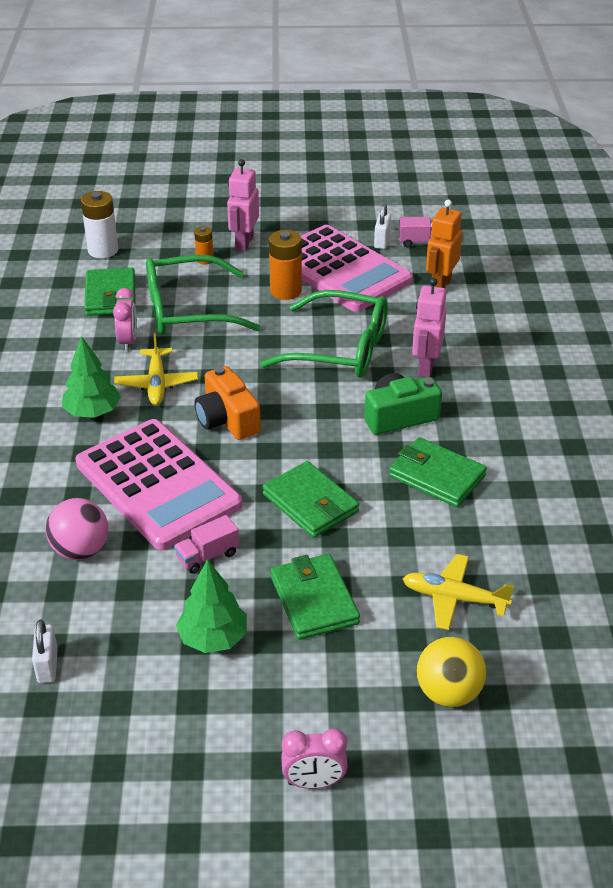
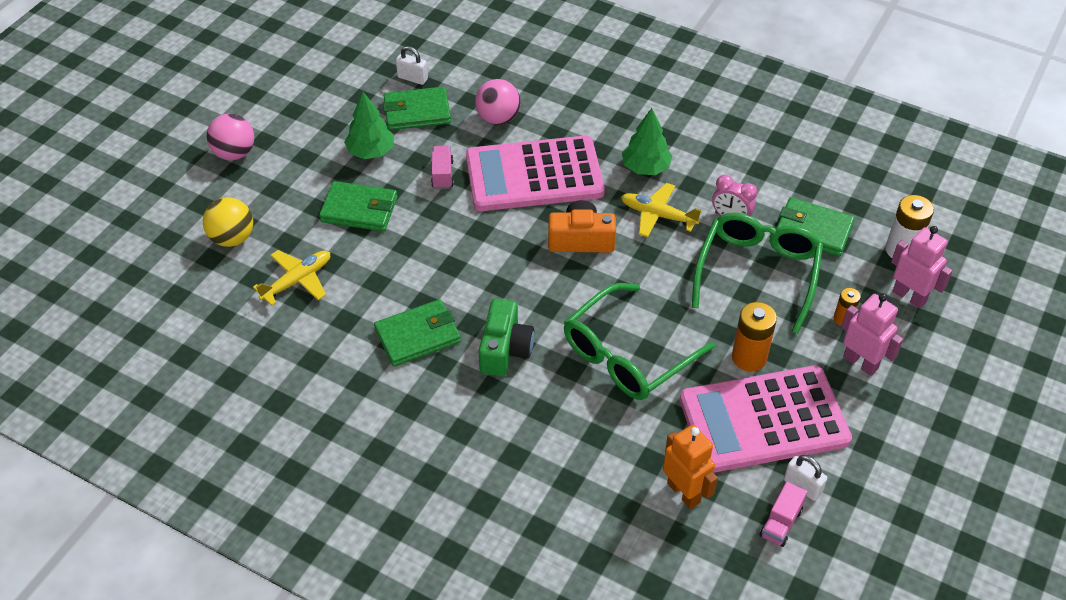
camera: 120 degrees right, 10 degrees up
green wallet [263,461,359,538] -> green wallet moved to [383,87,451,130]
pink clock [281,728,348,789] -> pink ball [207,113,254,160]
pink robot [412,278,446,377] -> pink robot moved to [891,226,953,308]

